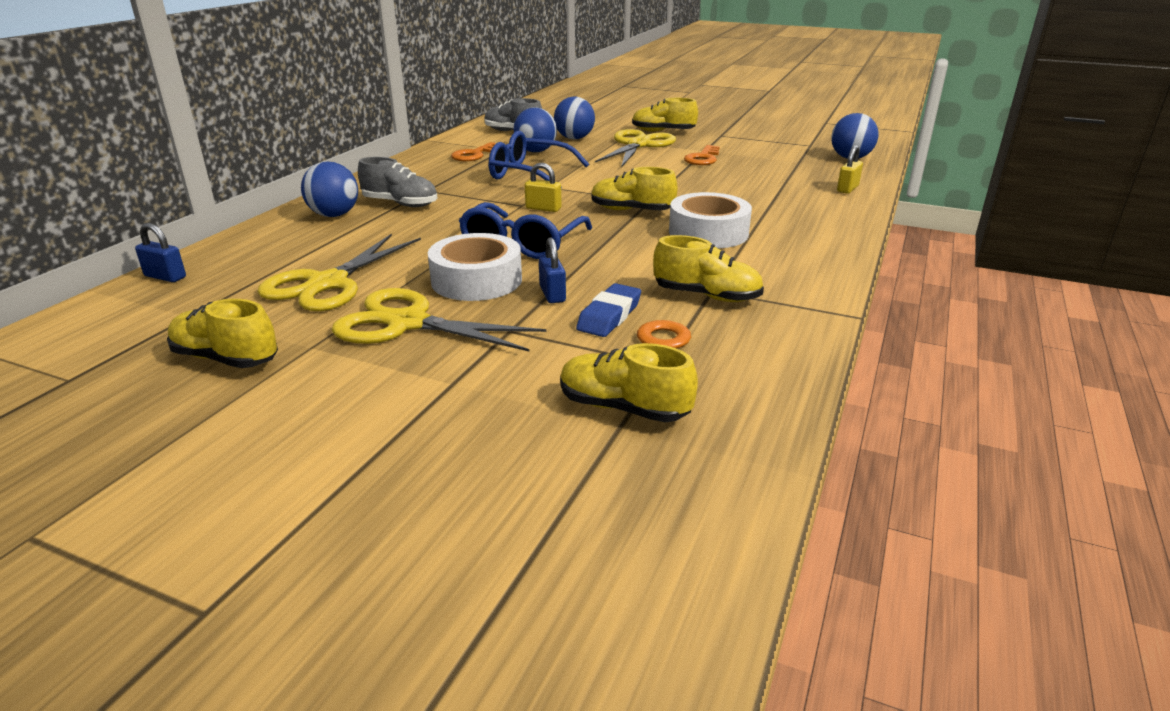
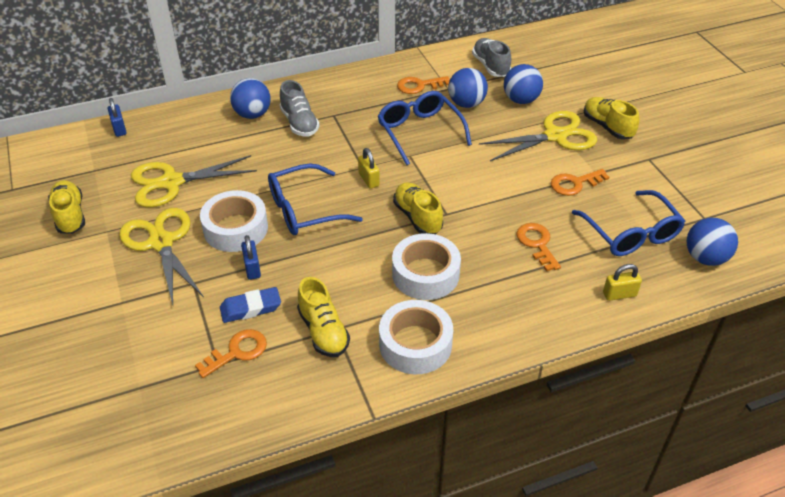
camera: 45 degrees right, 15 degrees up
blue padlock [539,237,566,303] -> blue padlock turned 45 degrees counterclockwise [241,235,261,280]
yellow shoe [560,343,698,422] -> none
none -> white tape [379,300,453,374]
none -> orange key [516,223,561,271]
none -> blue glasses [572,190,685,256]

